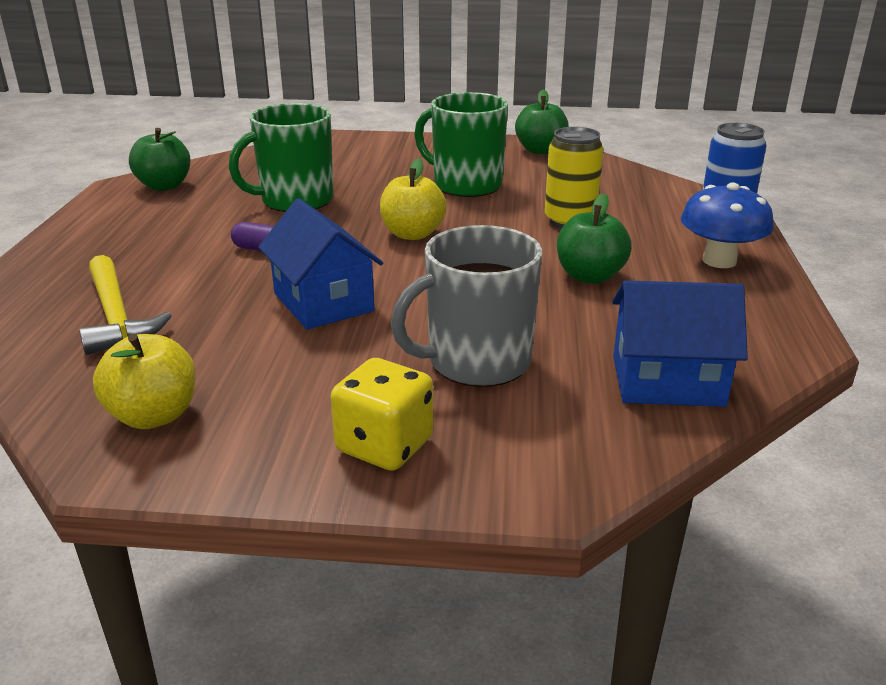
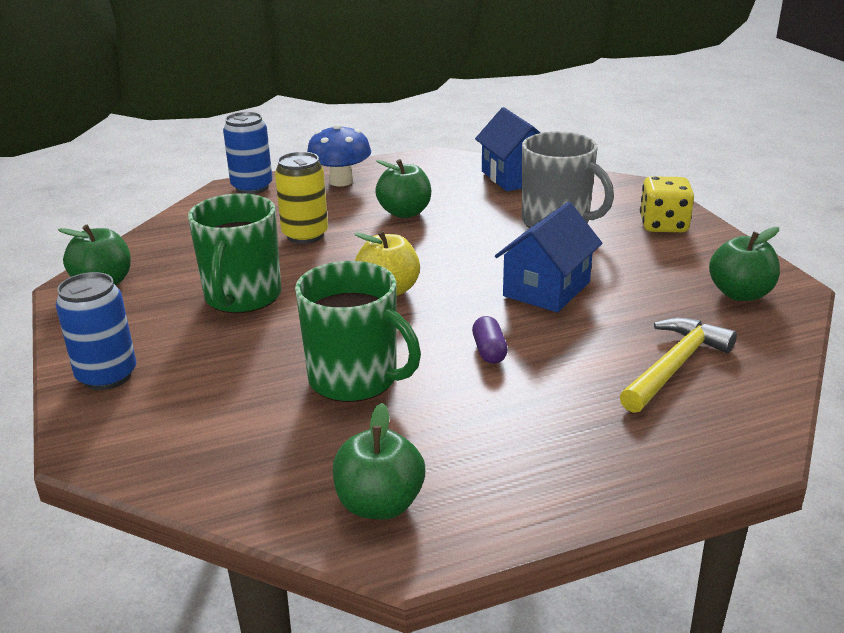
camera: 115 degrees left, 0 degrees up
yellow apple [93,333,195,429] -> green apple [709,227,780,301]
none -> blue can [56,272,136,390]

